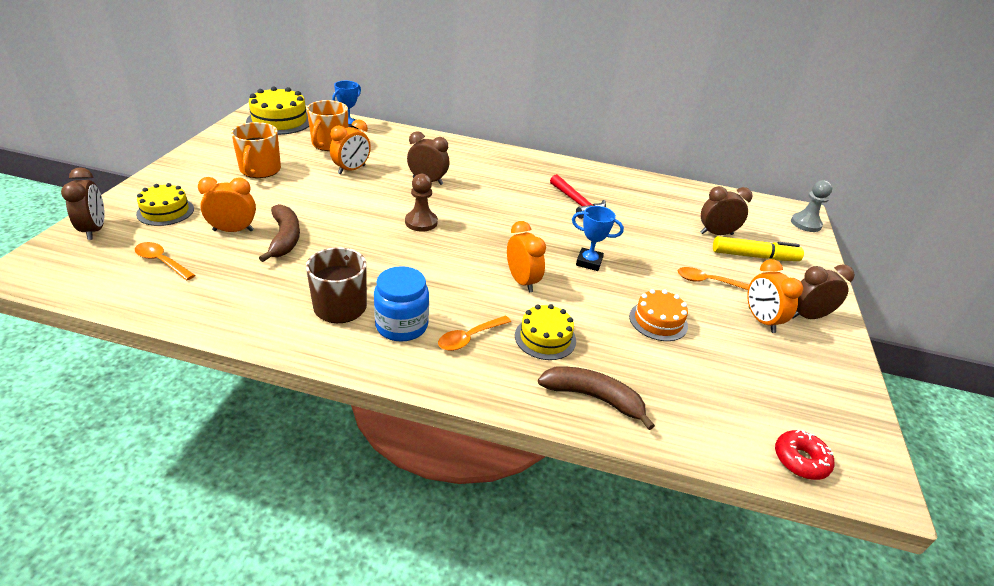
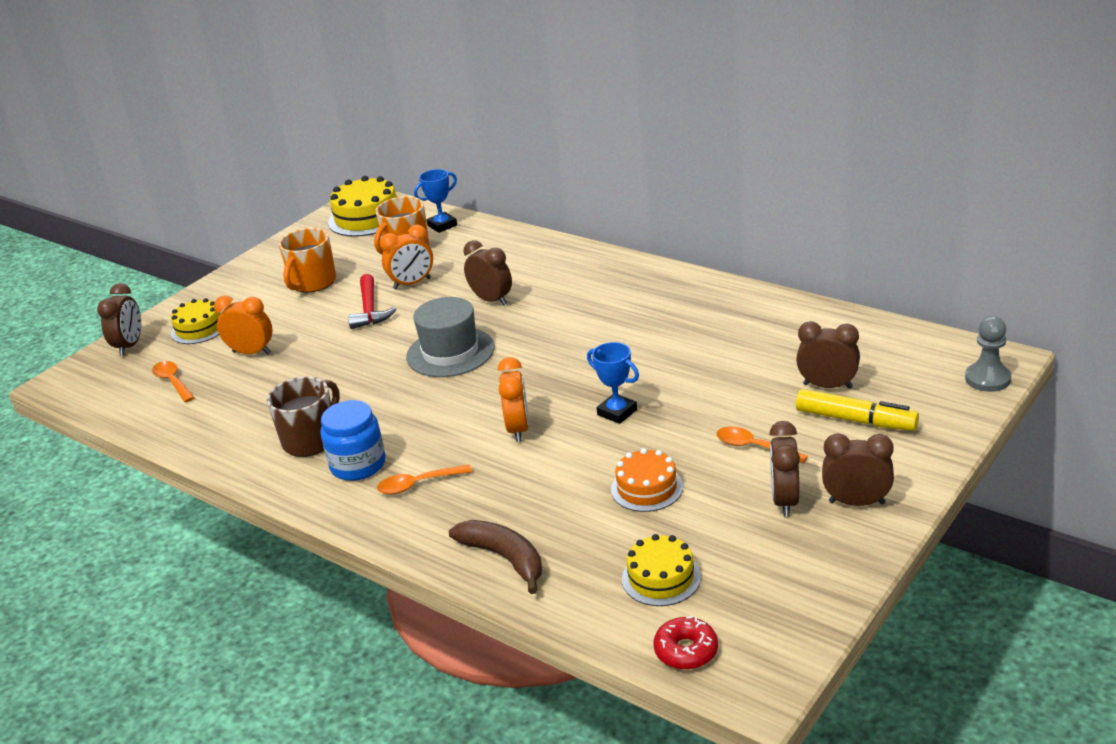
camera: 30 degrees right, 5 degrees down
brown banana [259,204,300,262] -> none
brown pawn [405,174,438,232] -> grey hat [406,297,495,377]
yellow cake [515,304,576,360] -> yellow cake moved to [622,534,701,606]
red hammer [550,174,606,219] -> red hammer moved to [348,274,396,329]
orange clock [747,259,803,333] -> brown clock [769,421,800,517]

